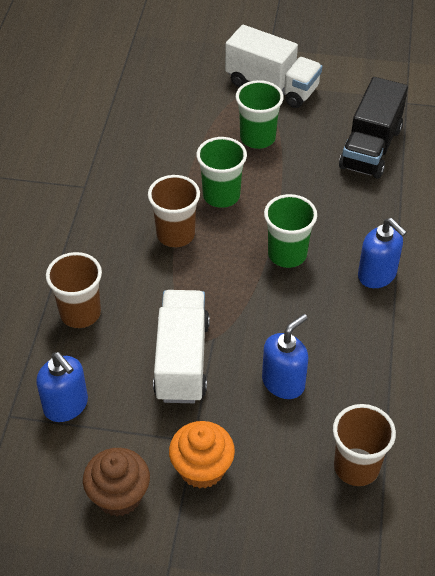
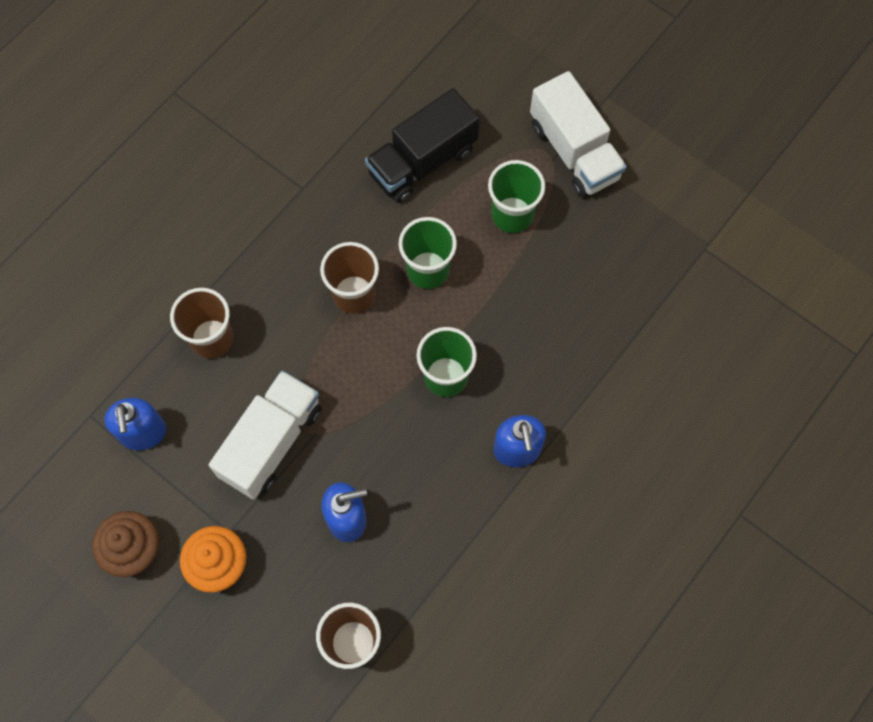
camera: 30 degrees right, 20 degrees up
black truck [339,77,408,179] -> black truck moved to [365,88,480,203]

